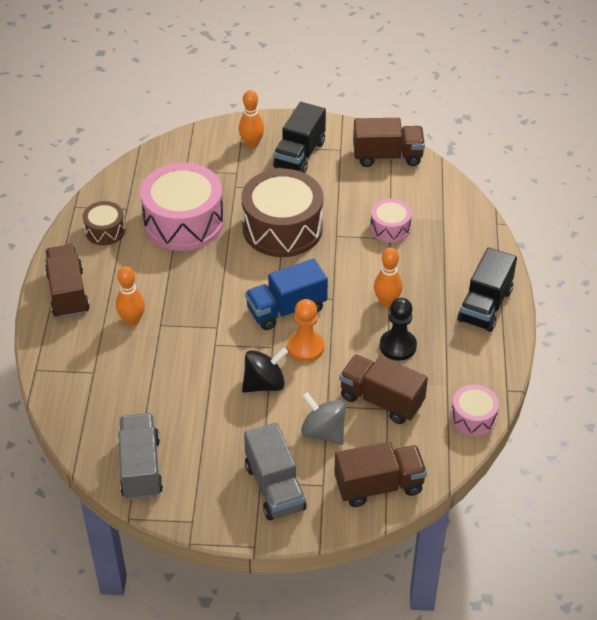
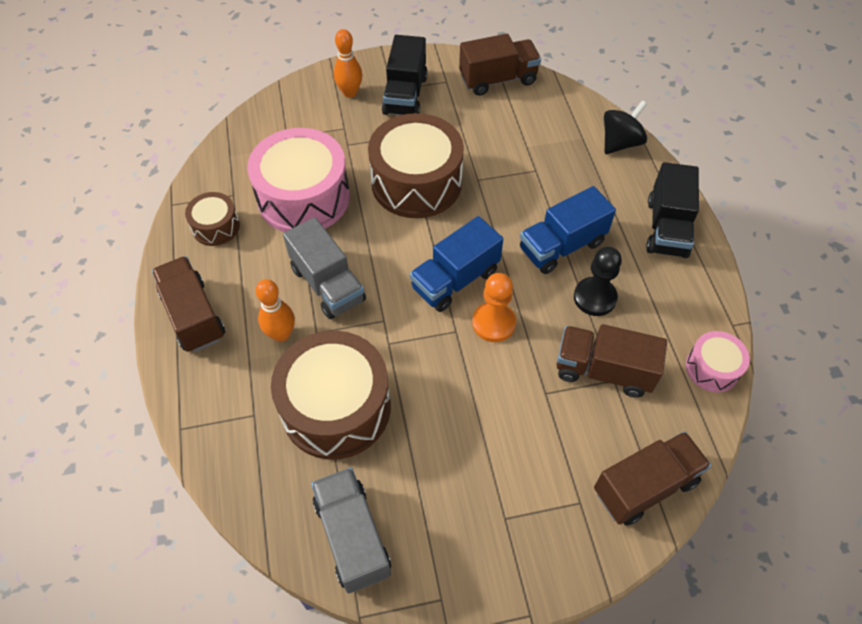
camera: 15 degrees left, 10 degrees up
black spinning top [242,348,288,393] -> black spinning top moved to [604,101,647,154]
grey truck [244,423,307,520] -> grey truck moved to [283,217,366,319]
grey spinning top [301,392,346,445] -> none
pink drum [370,199,412,243] -> none
orange bowling pin [374,247,403,307] -> blue truck [520,186,616,274]
none -> brown drum [271,330,391,460]

